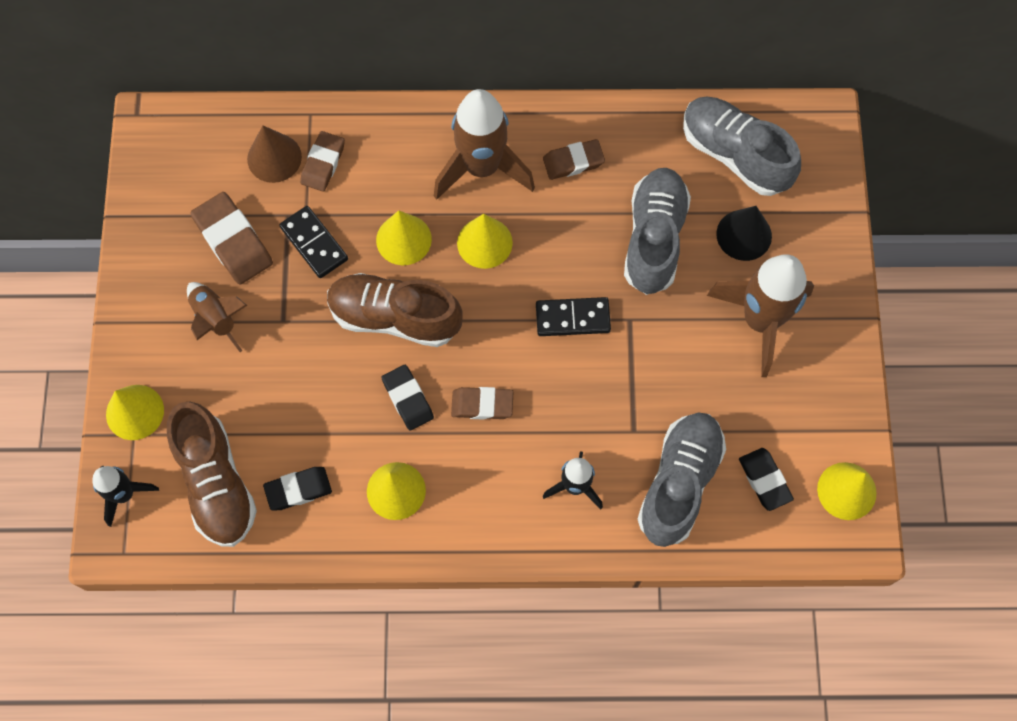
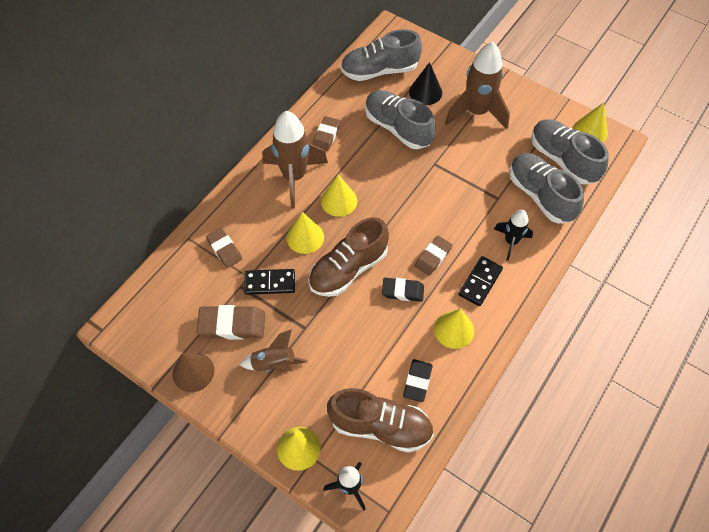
camera: 55 degrees left, 10 degrees down
brown cone [247,126,302,183] -> brown cone moved to [173,353,214,392]
black domino [536,297,611,336] -> black domino moved to [458,256,503,306]
black eraser [739,448,794,511] -> grey shoe [531,119,609,185]

